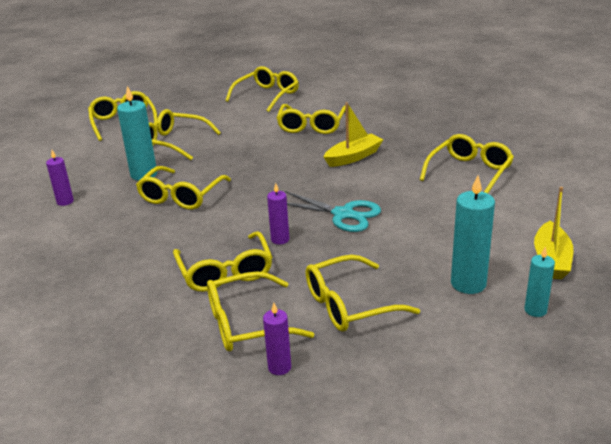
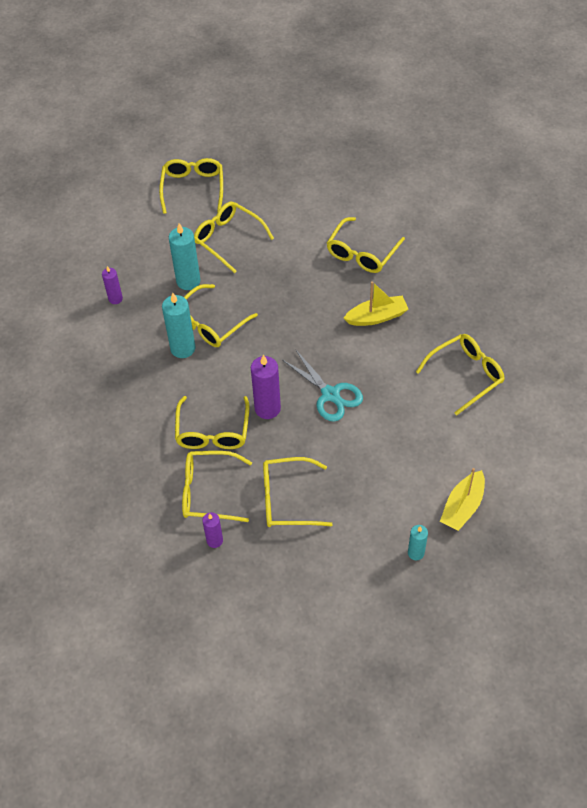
camera: 20 degrees right, 25 degrees up
yellow glasses [225,66,299,112] -> none
purple candle [267,183,289,245] -> purple candle [251,355,281,419], size x1.70
turquoise candle [451,175,495,294] -> turquoise candle moved to [162,293,196,358]

